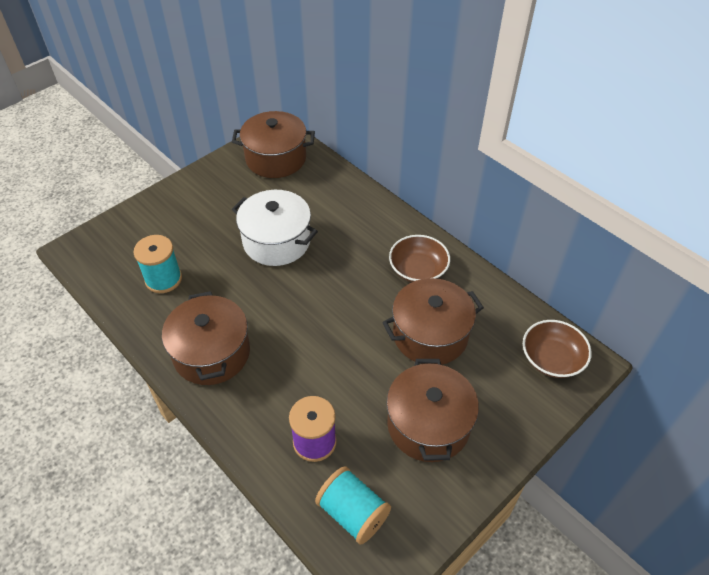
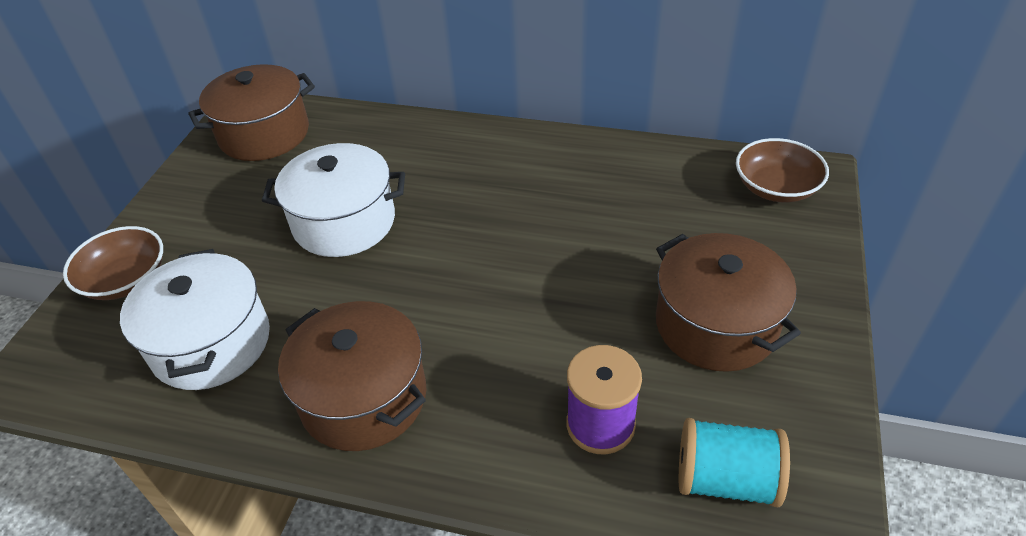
camera: 30 degrees left, 5 degrees down
turquoise spool [133,235,182,293] -> white pot [120,249,270,390]
brown pot [382,278,484,365] -> none
brown bowl [389,235,450,282] -> brown bowl moved to [63,226,163,300]

